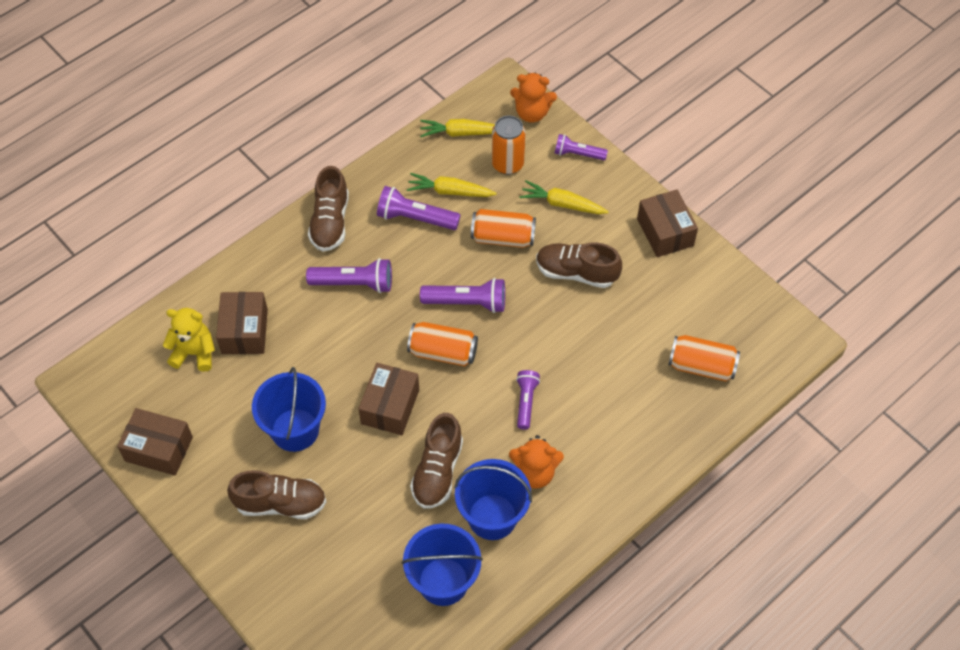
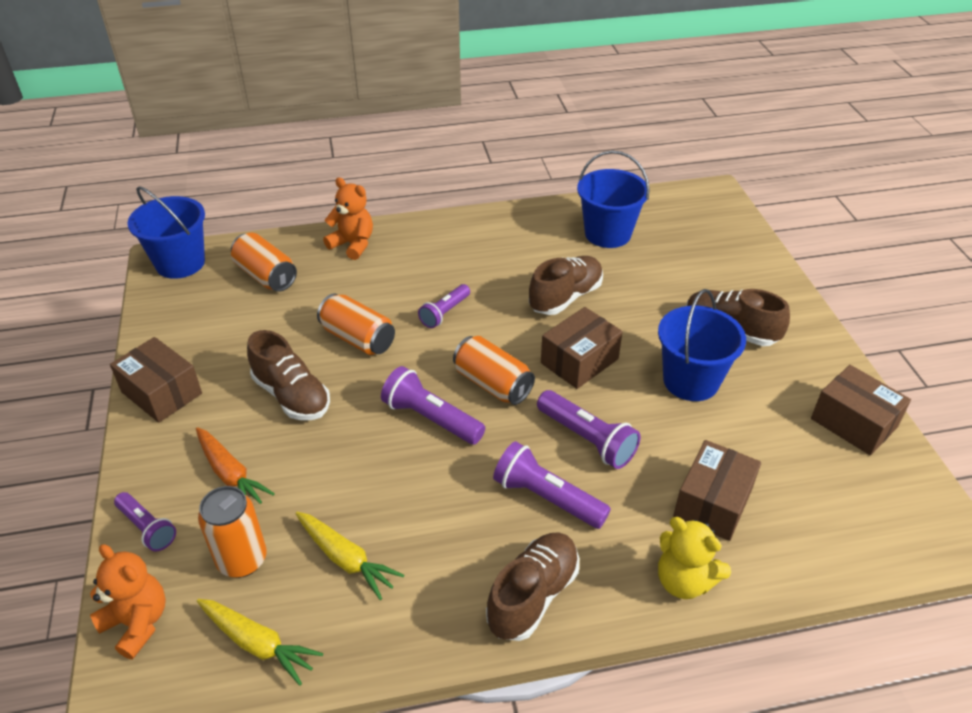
camera: 150 degrees left, 15 degrees down
yellow teddy bear [163,308,215,372] -> yellow teddy bear moved to [658,517,731,599]
purple flashlight [377,186,460,230] -> purple flashlight moved to [537,390,641,469]
blue bucket [454,459,532,540] -> blue bucket moved to [128,186,205,279]
orange can [471,209,536,248] -> orange can moved to [317,293,395,355]
orange teddy bear [509,435,564,489] -> orange teddy bear moved to [323,178,373,260]
yellow carrot [519,181,609,214] -> orange carrot [196,427,275,504]
brown box [637,190,698,257] -> brown box turned 60 degrees counterclockwise [110,337,202,423]

